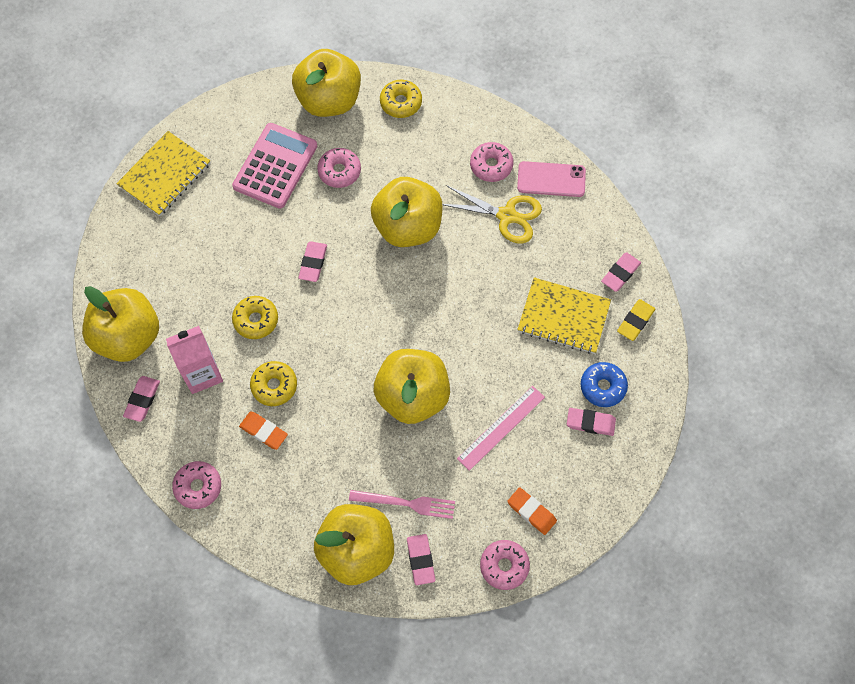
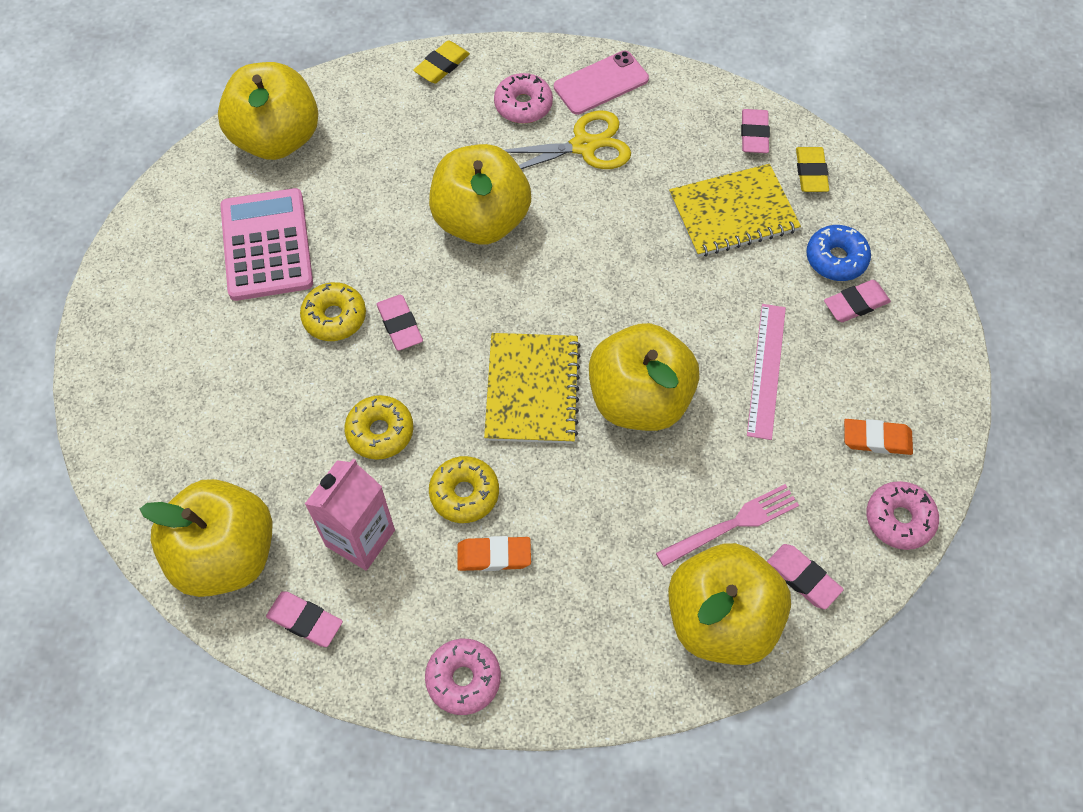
camera: 35 degrees left, 5 degrees down
yellow notebook [116,131,210,216] -> yellow notebook moved to [484,333,581,444]
pink eraser [123,376,160,422] -> pink eraser turned 45 degrees counterclockwise [266,591,343,647]
pink donut [317,148,361,188] -> none
yellow donut [380,80,422,118] -> yellow donut moved to [300,282,366,341]
none -> yellow eraser [413,41,470,84]

